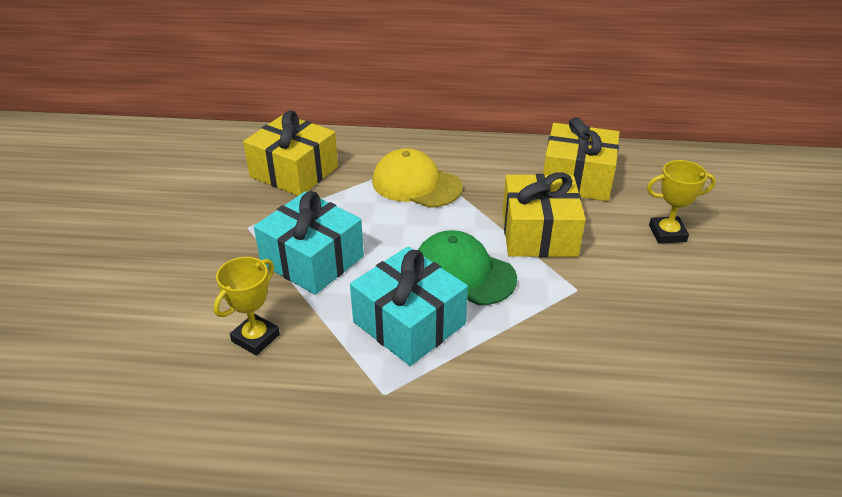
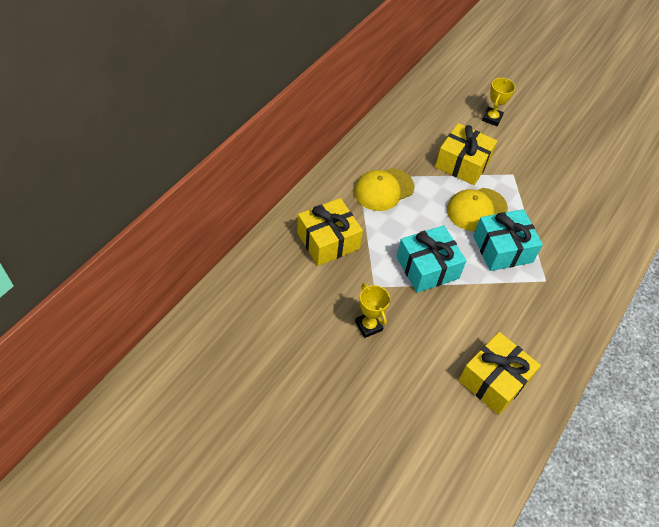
camera: 65 degrees left, 15 degrees up
yellow trophy [213,257,280,356] -> yellow trophy moved to [355,283,390,338]
green cap [418,230,517,305] -> yellow cap [447,188,508,231]
yellow gift [543,117,620,201] -> yellow gift moved to [459,332,541,415]

